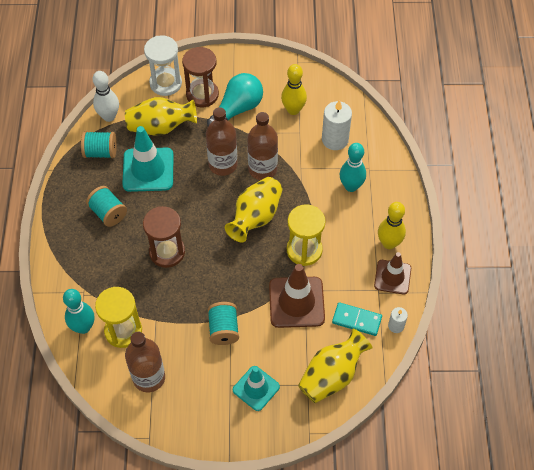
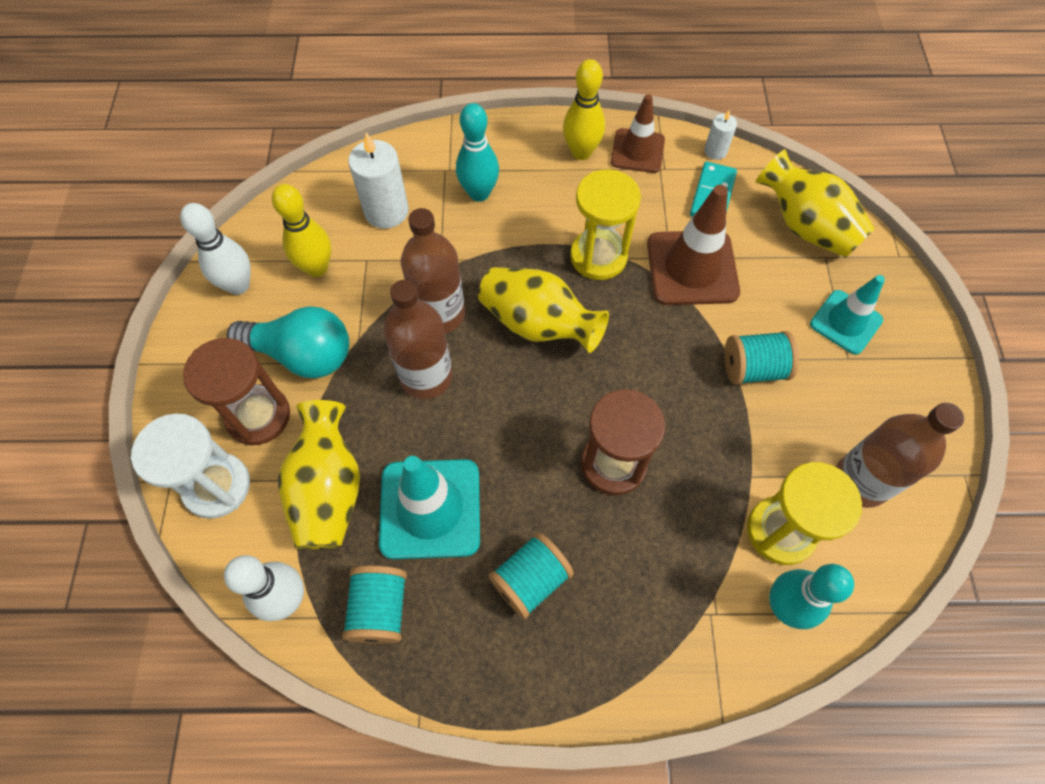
camera: 90 degrees left, 5 degrees up
turquoise light bulb [207,73,263,126] -> turquoise light bulb turned 150 degrees clockwise [227,306,349,378]
none -> white bowling pin [180,203,251,295]

